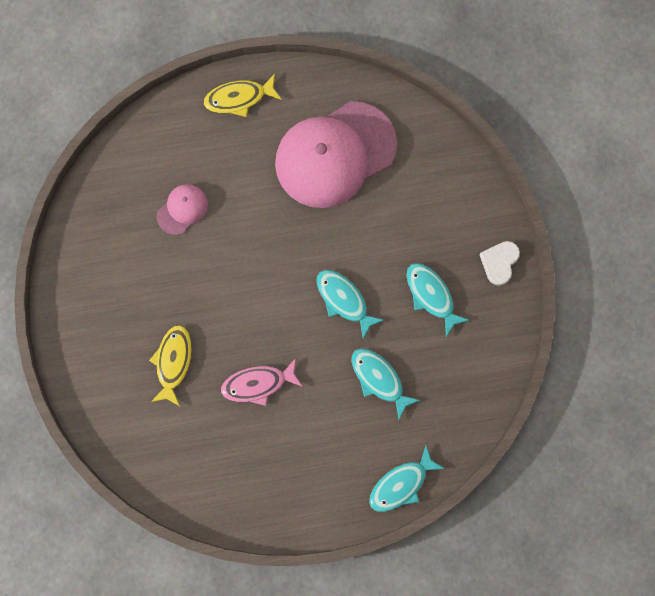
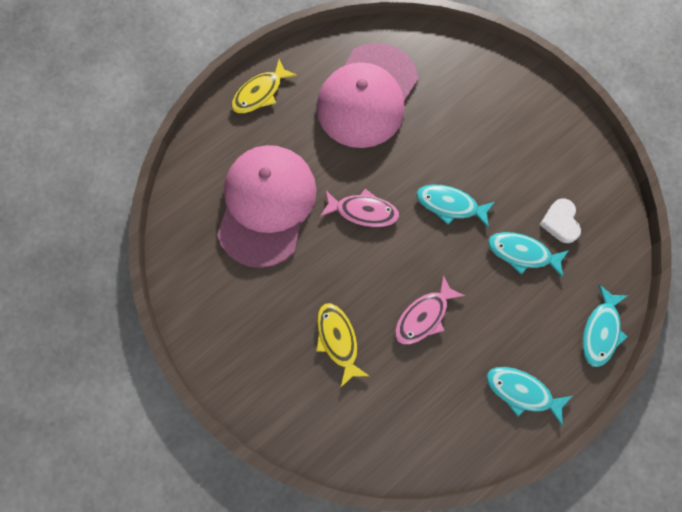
camera: 30 degrees left, 5 degrees down
pink cap [157,184,208,235] -> pink cap [217,145,317,268], size x2.29
turquoise fish [407,263,469,336] -> turquoise fish moved to [487,367,572,426]
white heart [479,241,520,286] -> white heart moved to [540,198,581,243]
none -> pink fish [320,189,400,227]

